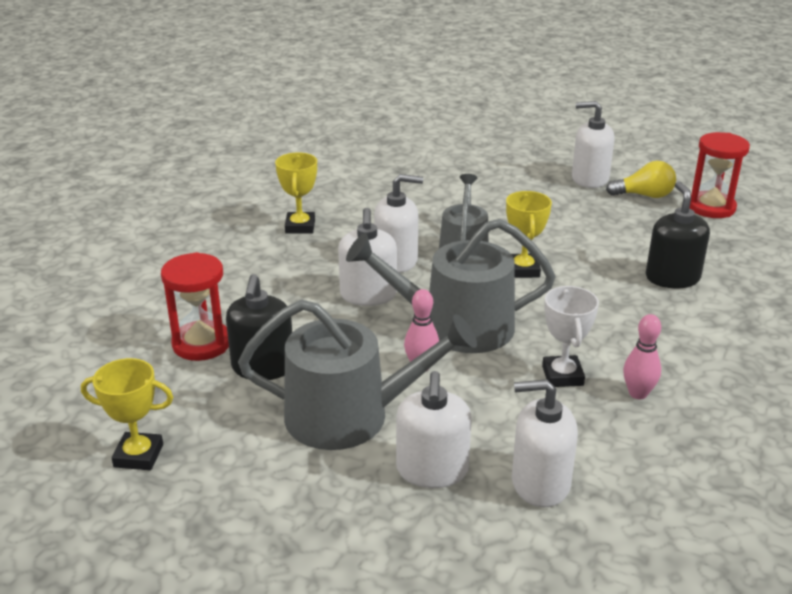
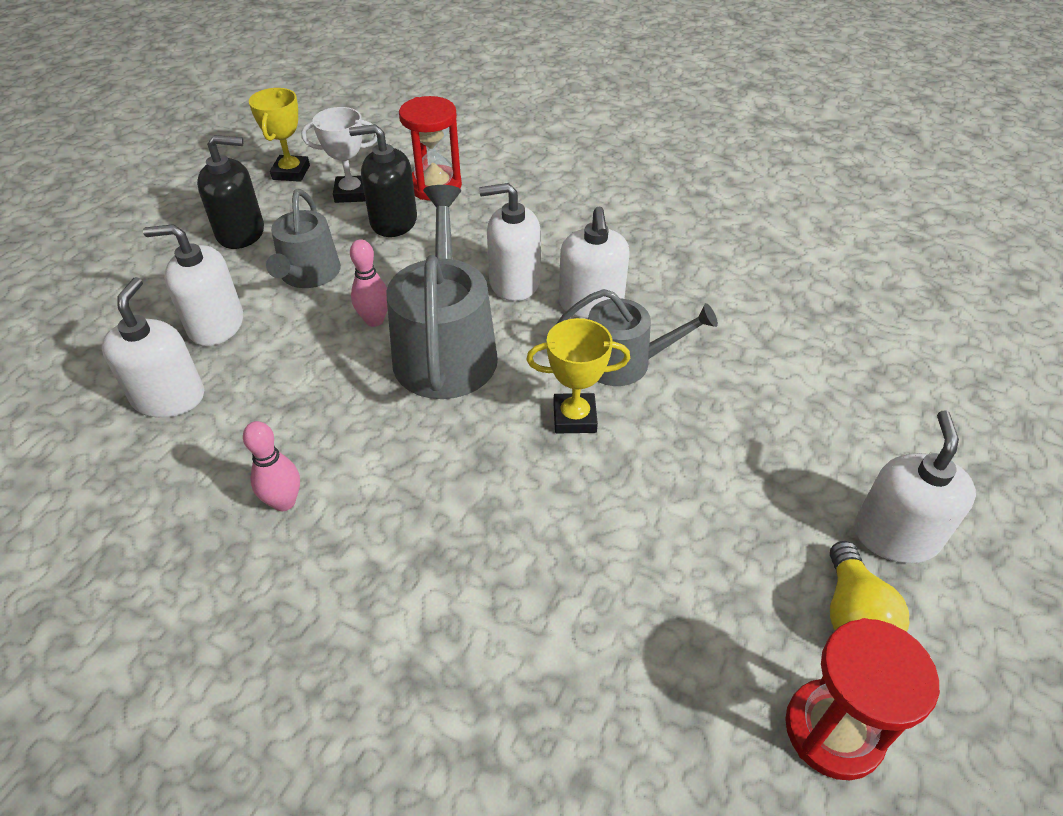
camera: 90 degrees right, 15 degrees up
grey watering can [238,299,477,450] -> grey watering can [266,189,341,288], size x0.64
yellow trophy [275,152,317,234] -> none
white trophy [542,286,599,387] -> white trophy moved to [301,107,377,203]
black soap dispenser [646,182,710,288] -> black soap dispenser moved to [197,135,264,249]

